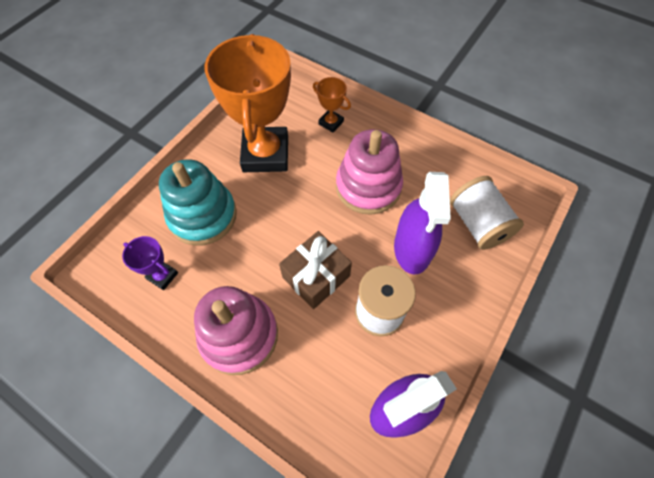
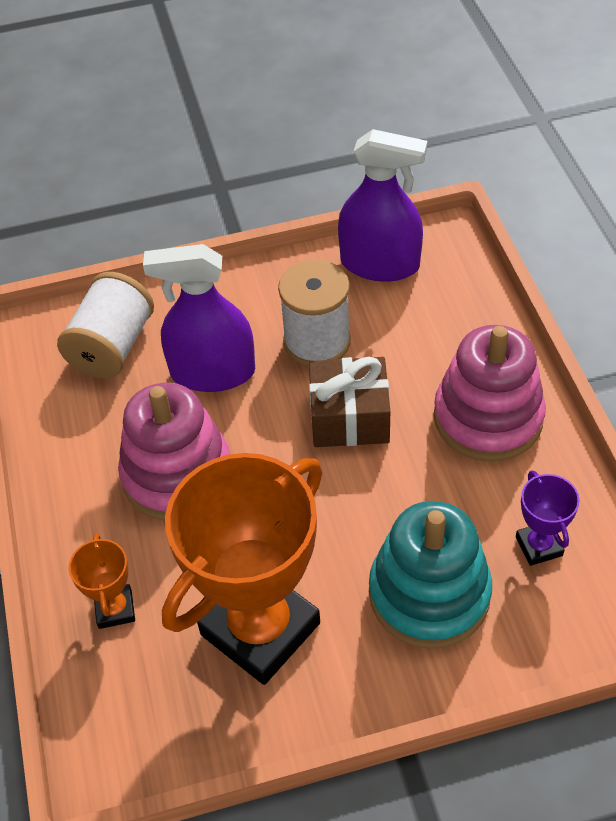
camera: 135 degrees left, 10 degrees down
purple spray bottle [394,172,451,275] -> purple spray bottle turned 135 degrees counterclockwise [143,244,255,392]

